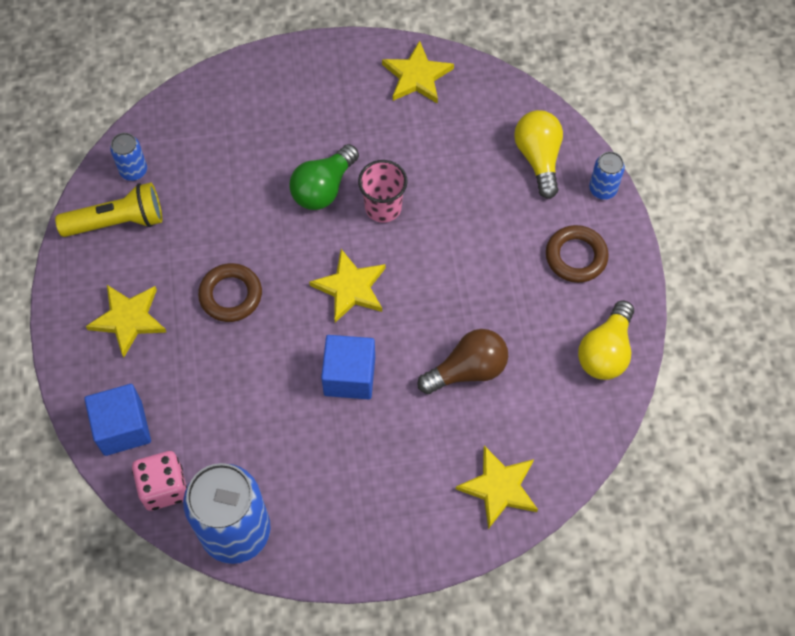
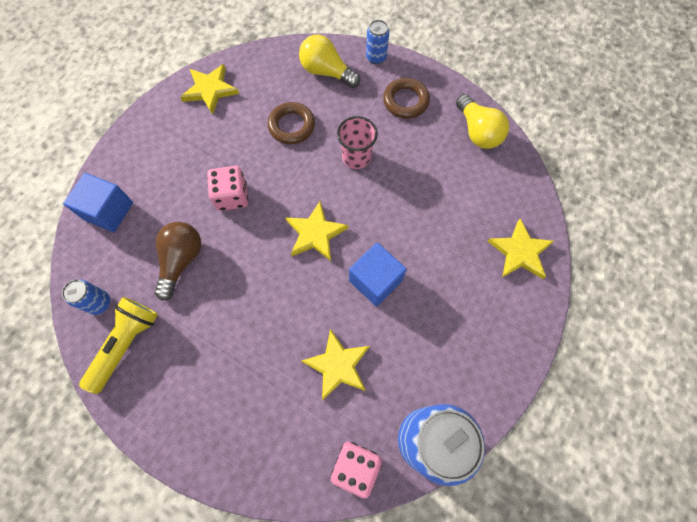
camera: 50 degrees left, 5 degrees up
blue cube [84,384,151,456] -> blue cube moved to [63,173,133,232]
yellow star [86,285,167,357] -> yellow star moved to [301,329,370,401]
brown ring [198,263,262,322] -> brown ring moved to [267,102,315,144]
green light bulb [289,144,359,210] -> pink dice [207,166,248,211]
pink cup [358,160,408,223] -> pink cup moved to [337,116,378,169]
brown light bulb [418,329,508,394] -> brown light bulb moved to [154,222,201,301]

